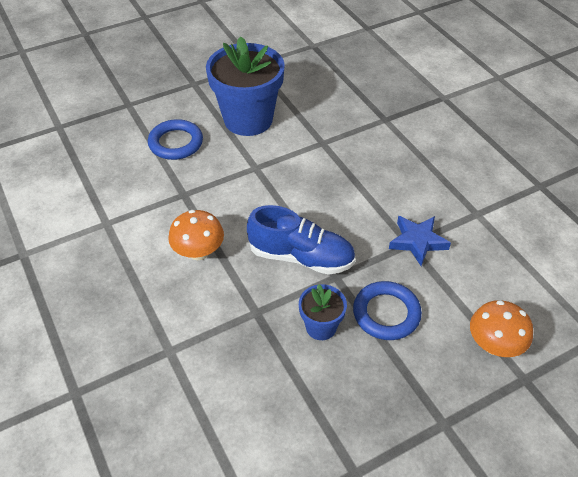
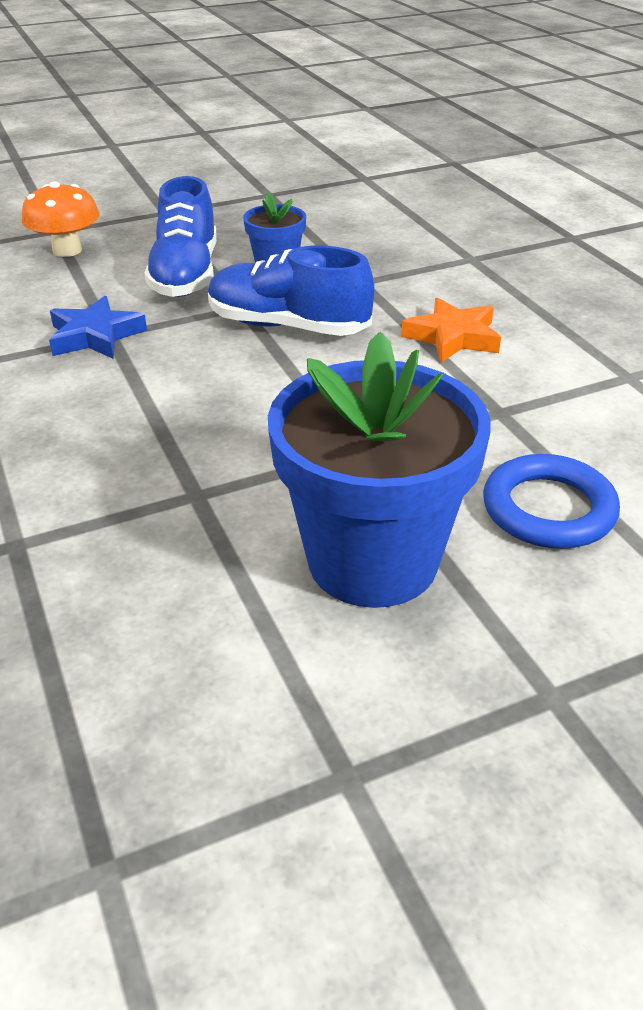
camera: 175 degrees left, 10 degrees down
orange mushroom [168,210,224,260] -> orange star [401,297,501,362]
blue ring [353,281,422,340] -> blue shoe [144,176,217,297]

